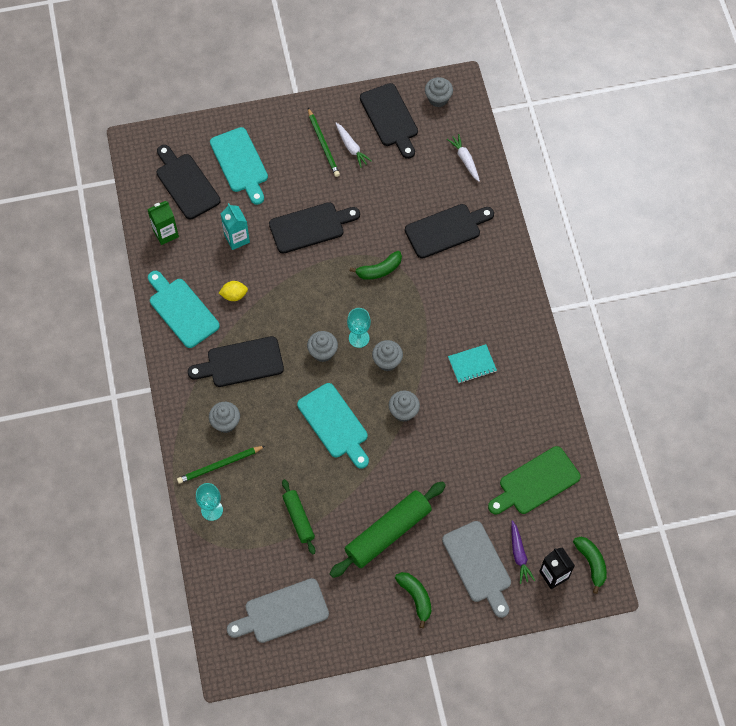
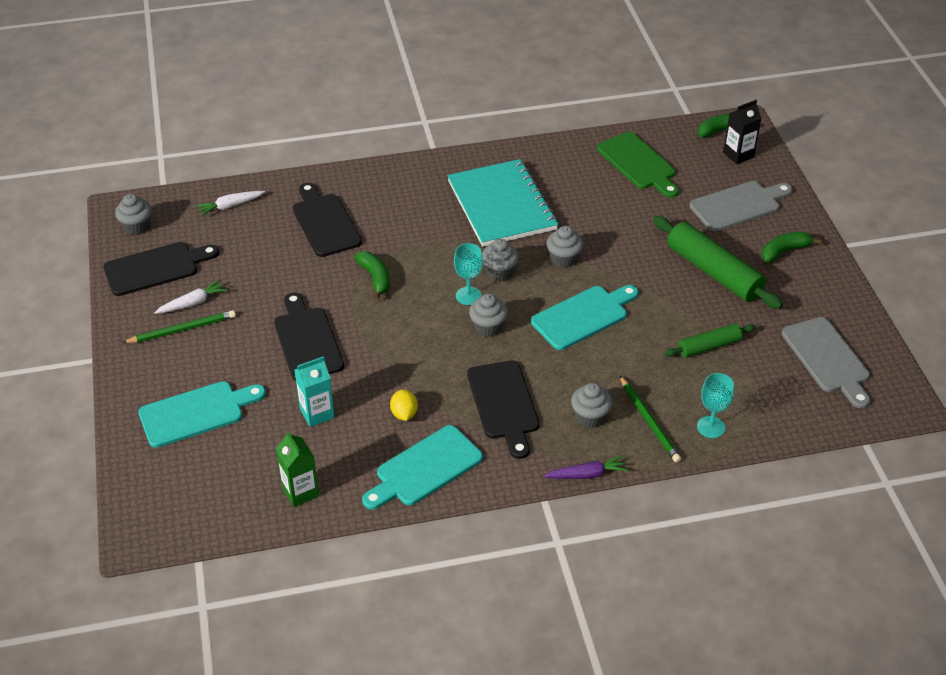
camera: 90 degrees left, 20 degrees down
black cutting board [156,145,221,219] -> none
turquoise notebook [448,344,497,383] -> turquoise notebook [447,159,558,247], size x2.29
purple carrot [511,520,535,584] -> purple carrot moved to [543,455,629,479]

